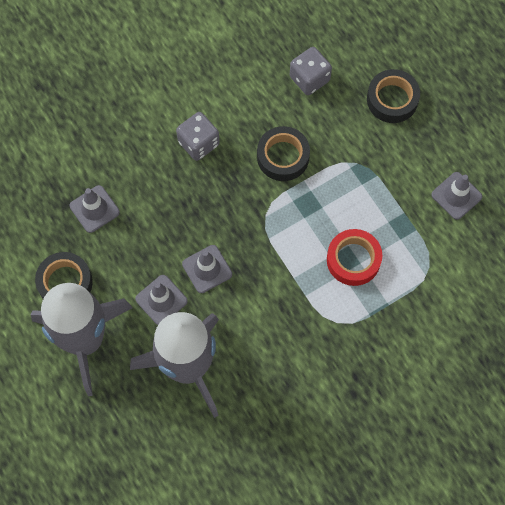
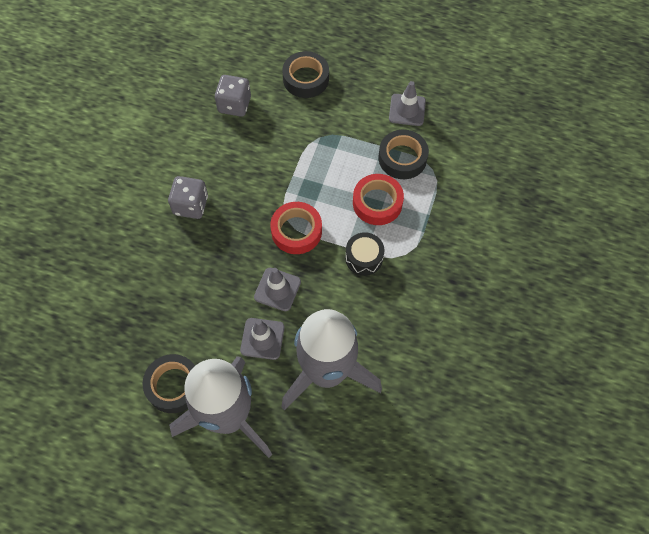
camera: 40 degrees left, 5 degrees down
grey traffic cone [70,185,120,233] -> none
black tape [257,126,310,181] -> black tape moved to [379,130,429,179]
none -> red tape [270,202,322,254]
none -> black drum [345,232,384,276]

